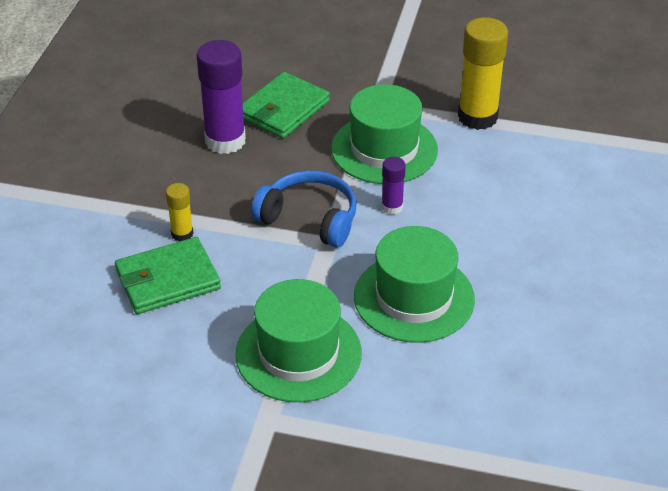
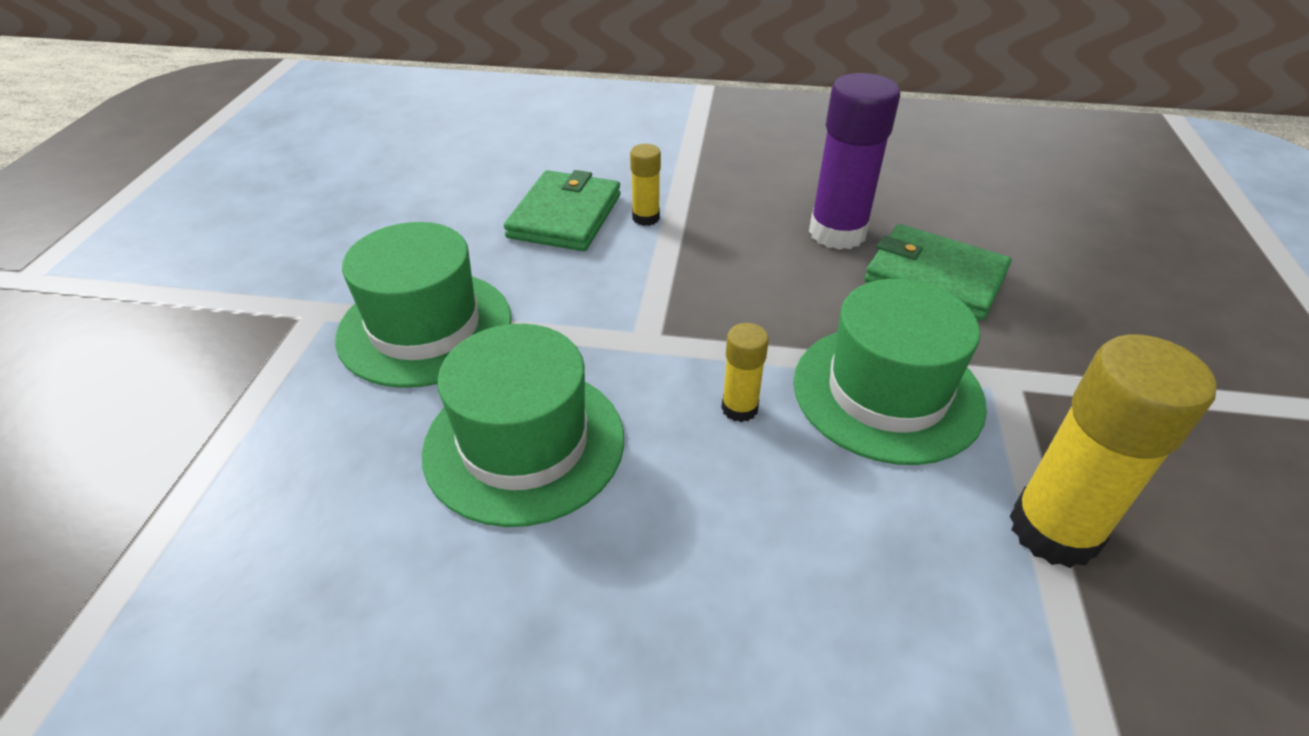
camera: 85 degrees right, 0 degrees up
green wallet [115,237,221,314] -> green wallet turned 45 degrees clockwise [504,170,621,251]
blue headphones [251,170,357,248] -> none
purple glue stick [381,157,406,215] -> yellow glue stick [721,323,769,422]

